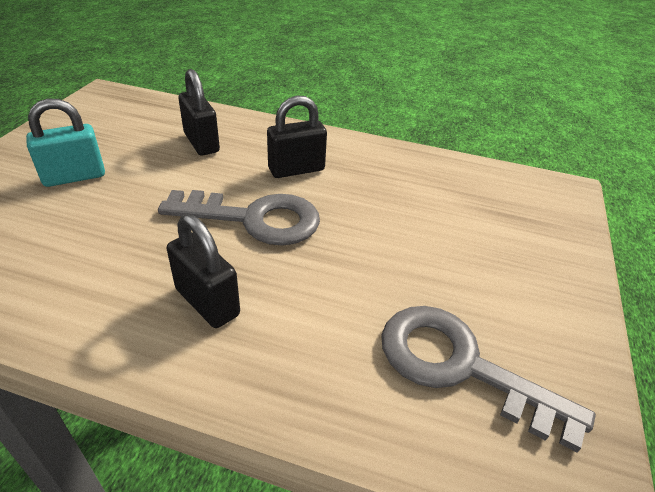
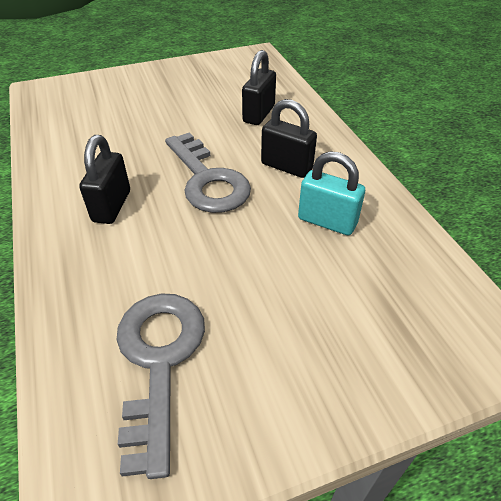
camera: 55 degrees right, 5 degrees up
turquoise padlock [26,98,105,187] -> turquoise padlock moved to [298,151,365,236]

